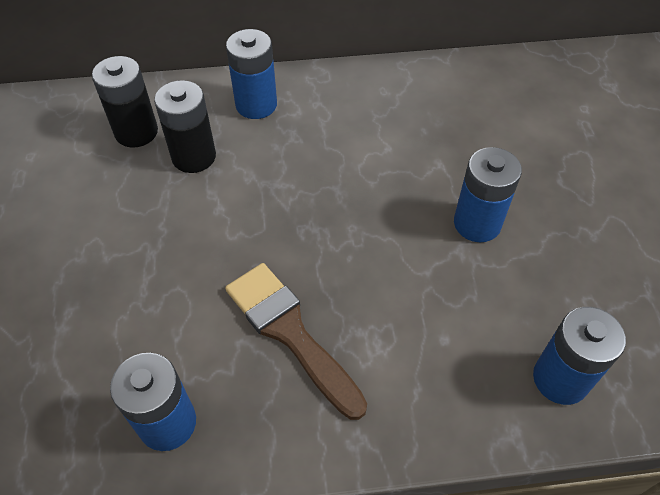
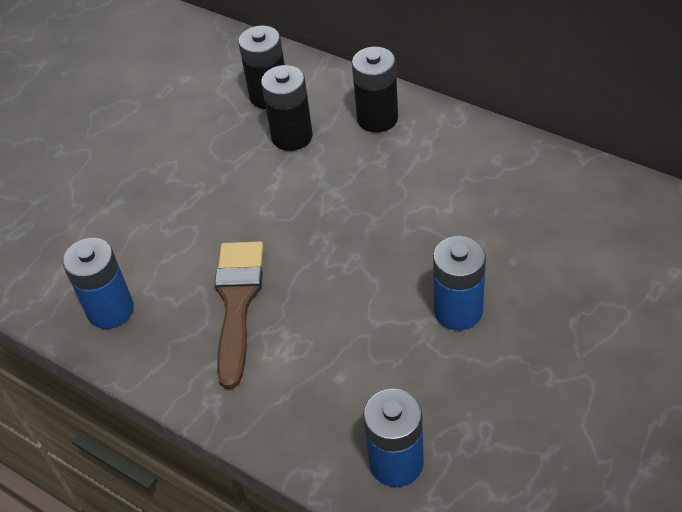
camera: 45 degrees right, 5 degrees down
blue battery [226,29,277,119] -> black battery [352,46,398,132]

